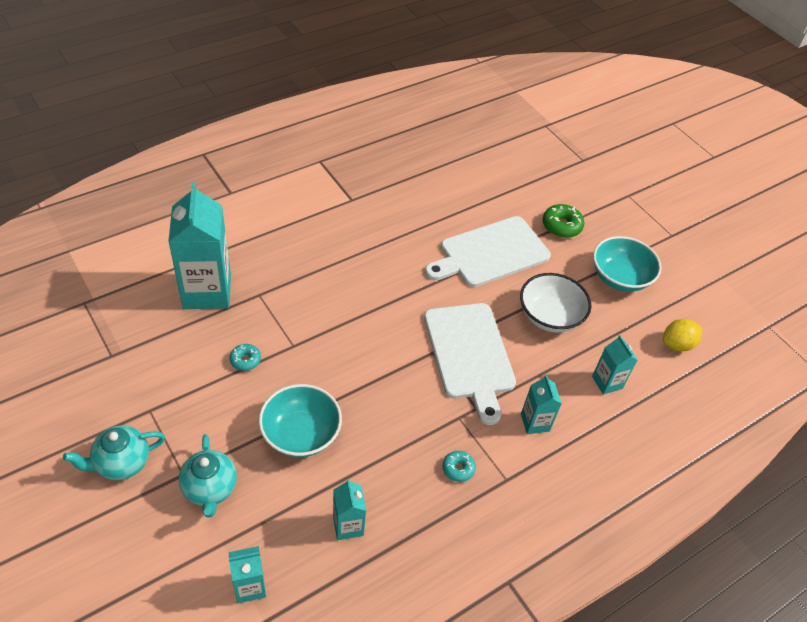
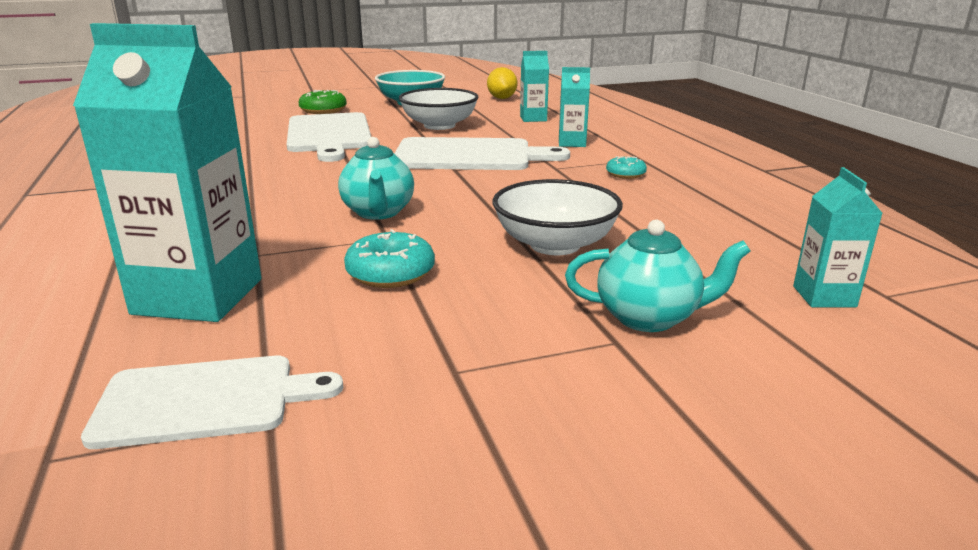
camera: 70 degrees left, 25 degrees down
turquoise teapot [63,425,165,480] -> turquoise teapot moved to [338,137,414,220]
turquoise donut [229,344,261,371] -> turquoise donut [344,229,435,288], size x1.59
turquoise bowl [259,384,342,457] -> white bowl [493,179,623,255]
turquoise carton [333,479,366,540] -> none
none -> white cutting board [81,356,343,449]

